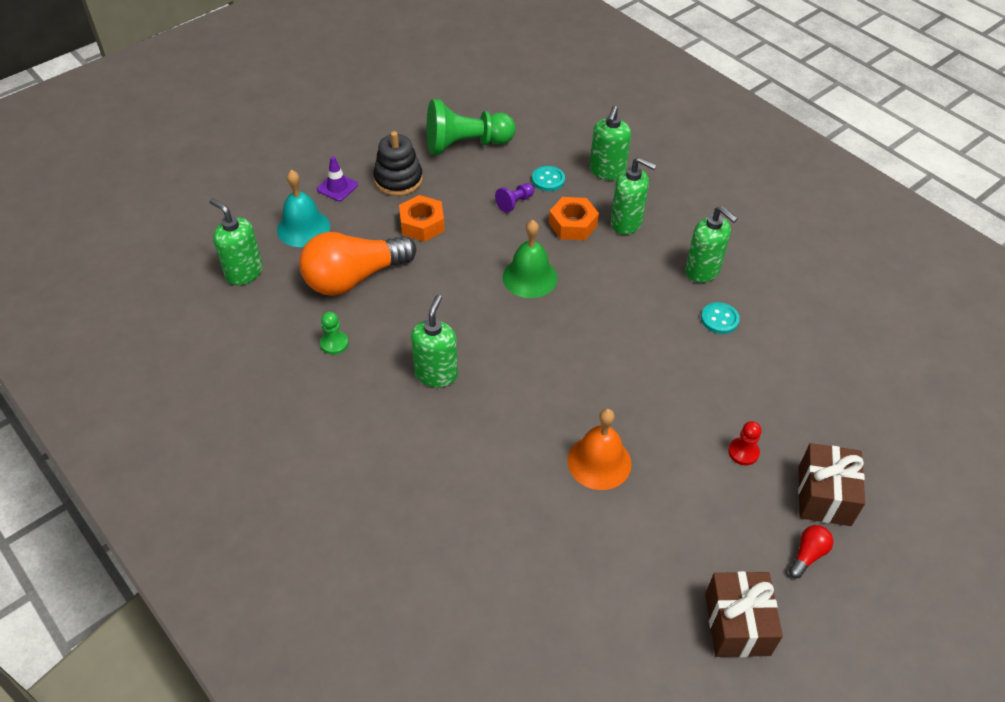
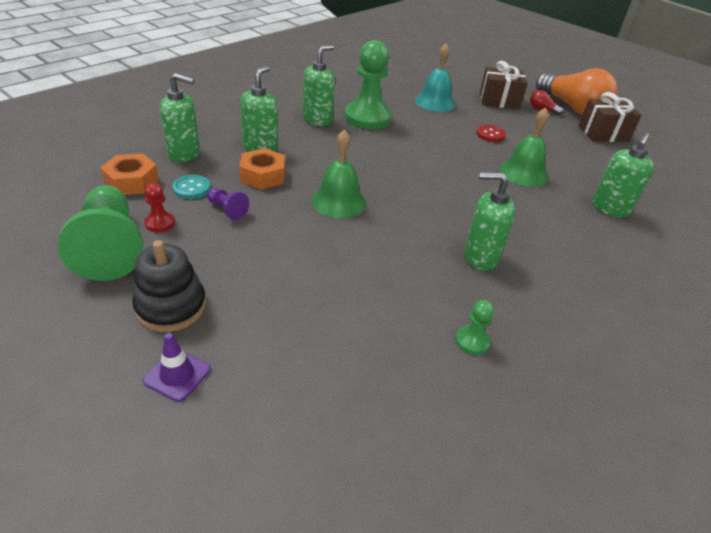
camera: 100 degrees left, 10 degrees down
green soap dispenser [210,198,263,285] -> green soap dispenser moved to [592,133,654,218]
turquoise bell [277,170,330,247] -> turquoise bell moved to [415,43,455,112]
orange light bulb [299,232,416,296] -> orange light bulb moved to [536,68,618,115]
orange nut [399,195,445,242] -> orange nut moved to [100,154,159,195]
orange bell [567,408,631,490] -> green bell [499,107,549,187]
turquoise button [701,302,740,334] -> green pawn [344,40,392,130]
red pawn [728,421,762,465] -> red pawn moved to [144,183,175,232]
none -> red button [476,125,506,142]

